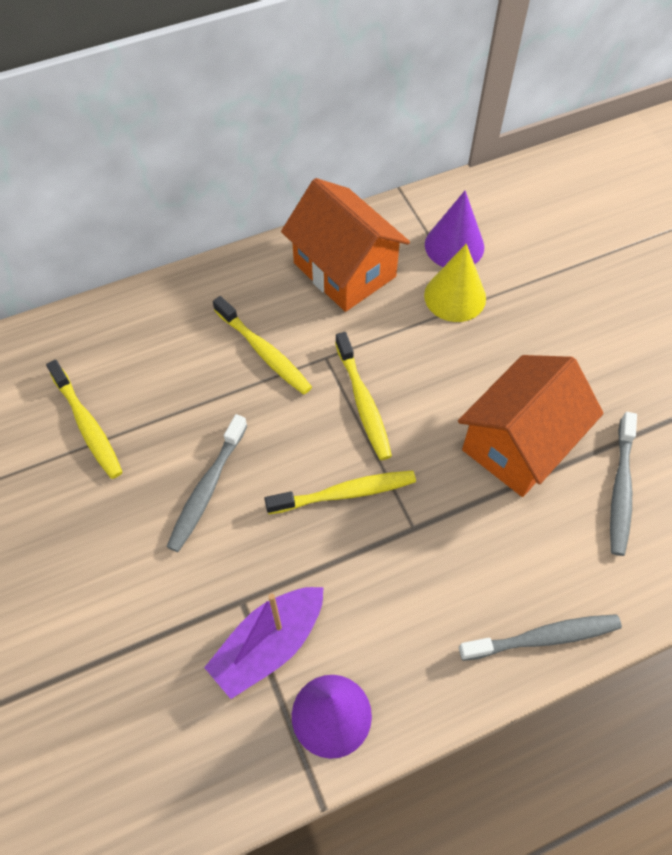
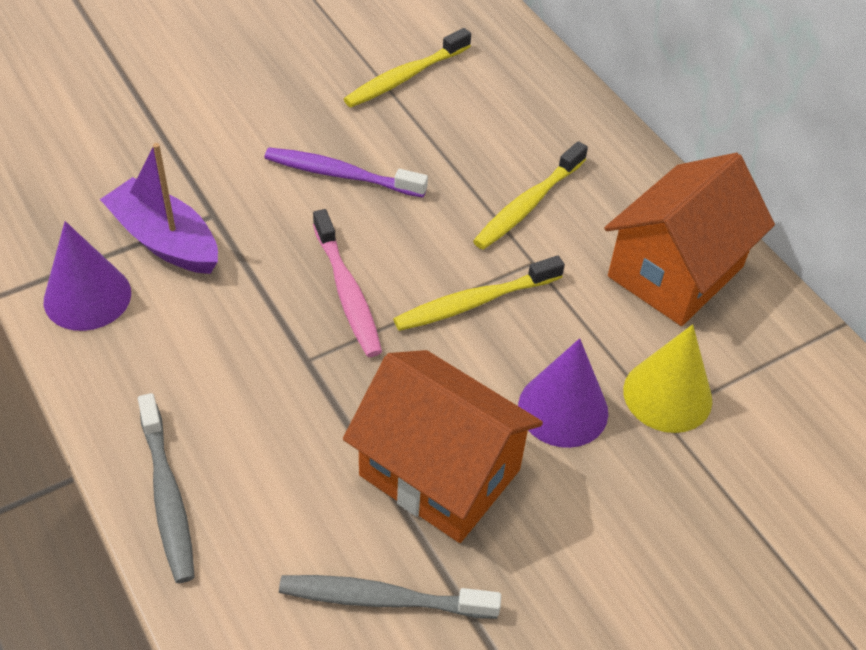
camera: 80 degrees right, 10 degrees down
grey toothbrush [167,414,248,552] -> purple toothbrush [264,148,428,198]
yellow toothbrush [264,471,416,514] -> pink toothbrush [313,209,382,357]
purple cone [425,191,484,267] -> purple cone moved to [518,338,608,448]

